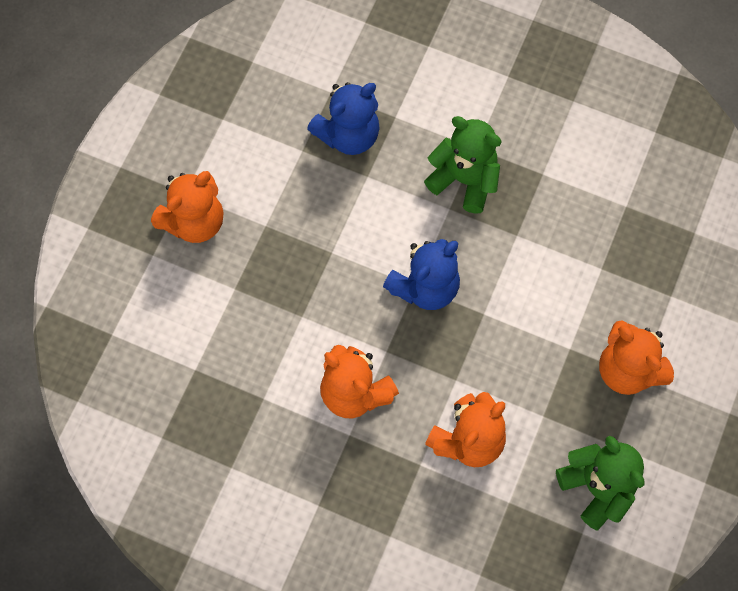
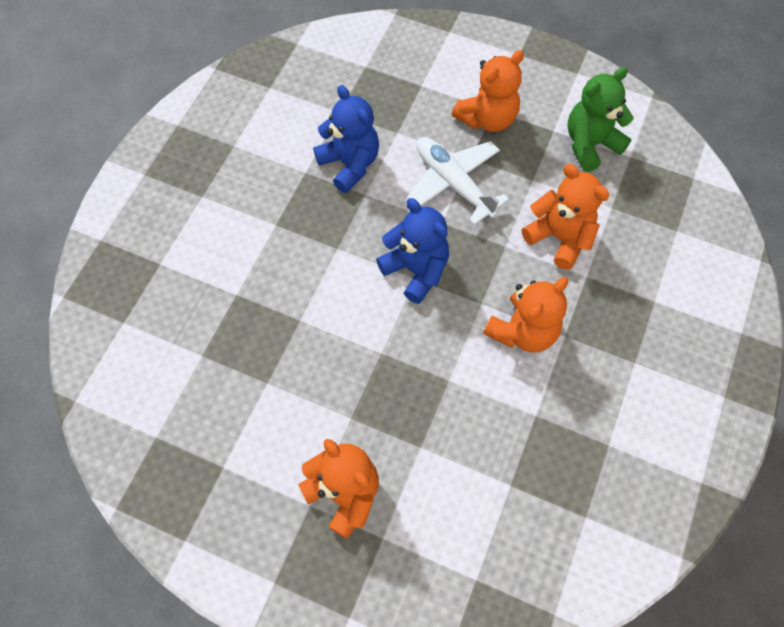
camera: 90 degrees left, 5 degrees down
blue teddy bear [307,82,380,155] -> blue teddy bear moved to [313,85,379,193]
green teddy bear [424,116,502,214] -> none
none -> white plane [405,137,509,225]

